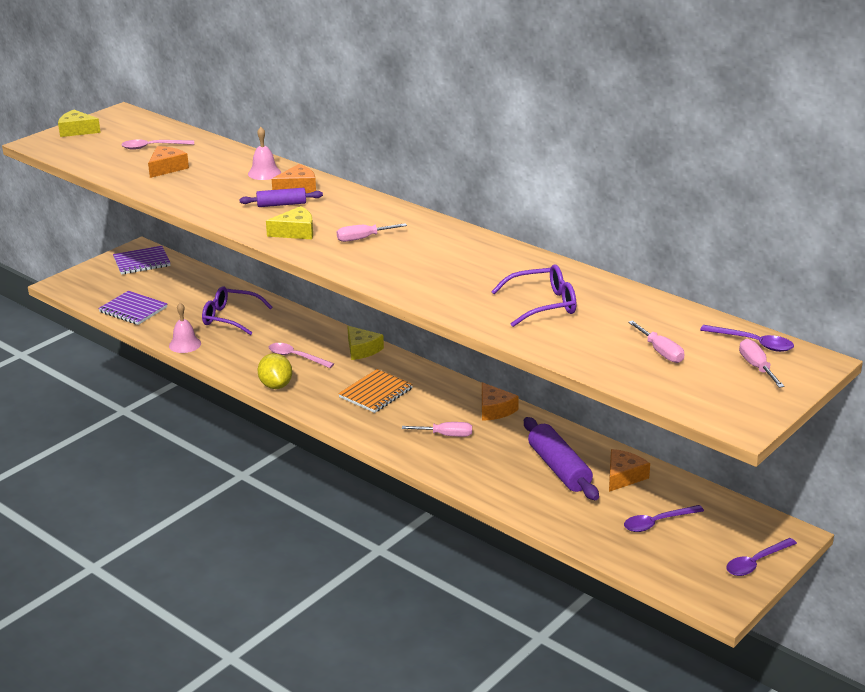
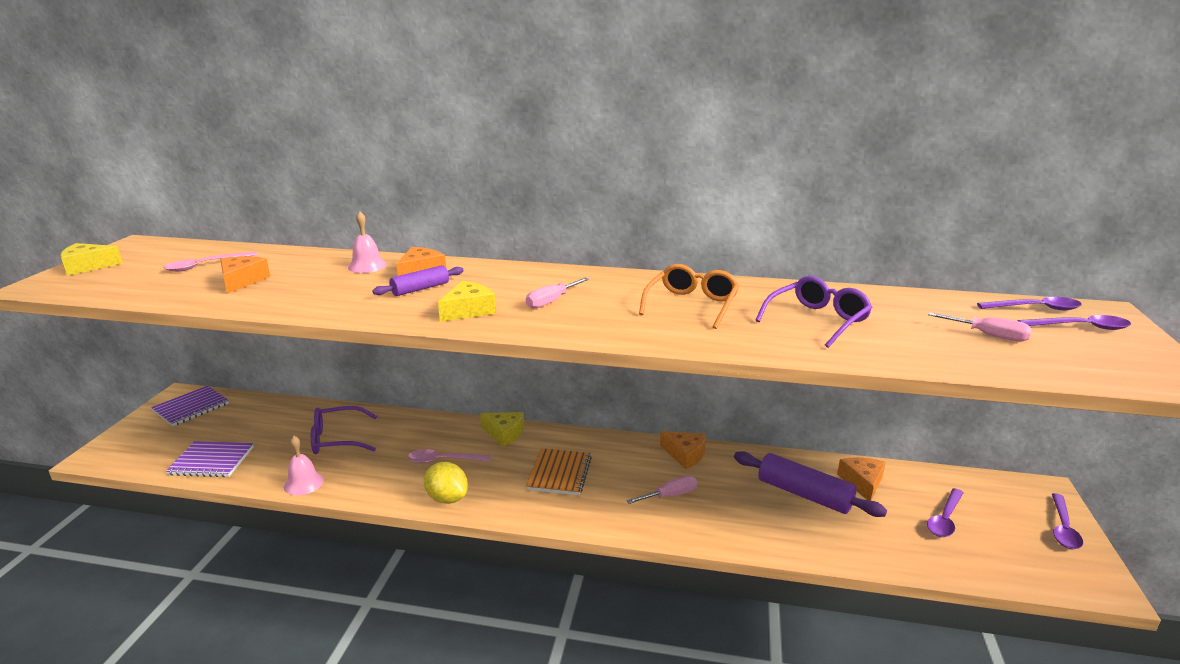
camera: 30 degrees left, 5 degrees down
pink screwdriver [739,339,785,388] -> purple spoon [1018,315,1131,330]
none -> orange glasses [639,264,740,329]

